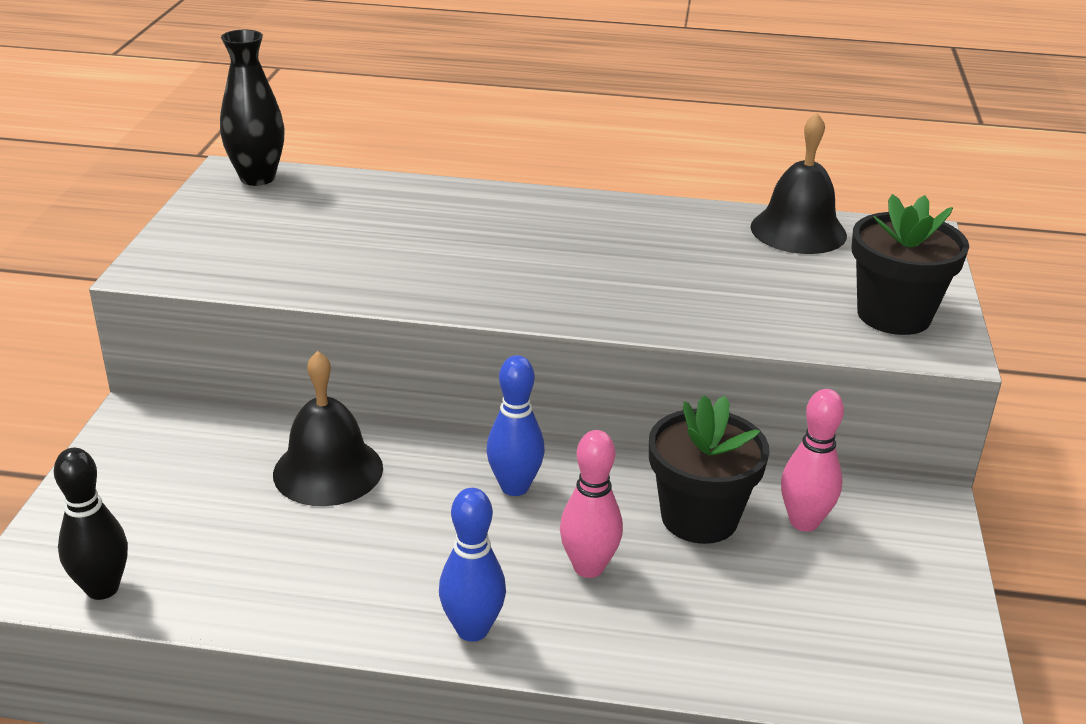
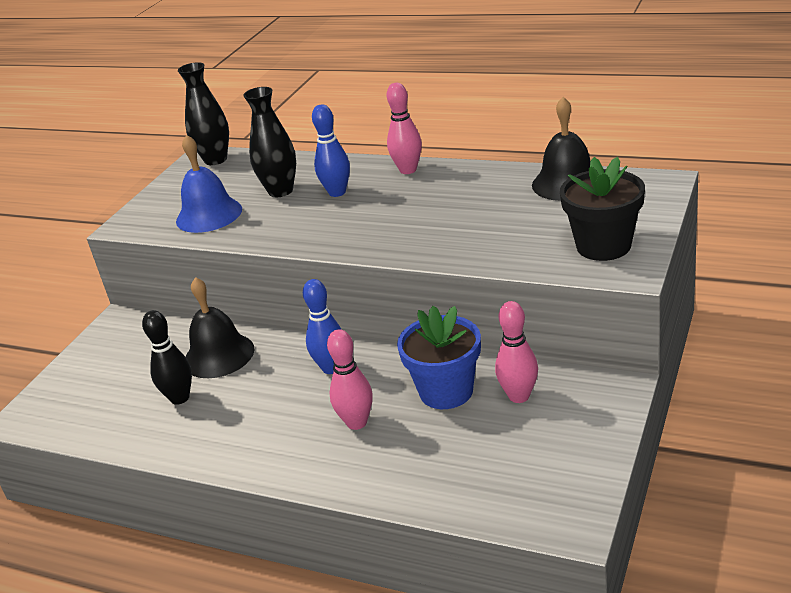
camera: 20 degrees right, 0 degrees up
black bowling pin [54,448,128,600] -> black bowling pin moved to [142,310,192,405]
blue bowling pin [439,488,506,642] -> blue bowling pin moved to [312,104,350,197]
black flower pot [649,395,769,544] -> blue flower pot [397,306,481,409]
none -> blue bell [176,135,242,233]
none -> black vase [243,87,296,197]
none -> pink bowling pin [387,83,422,174]

